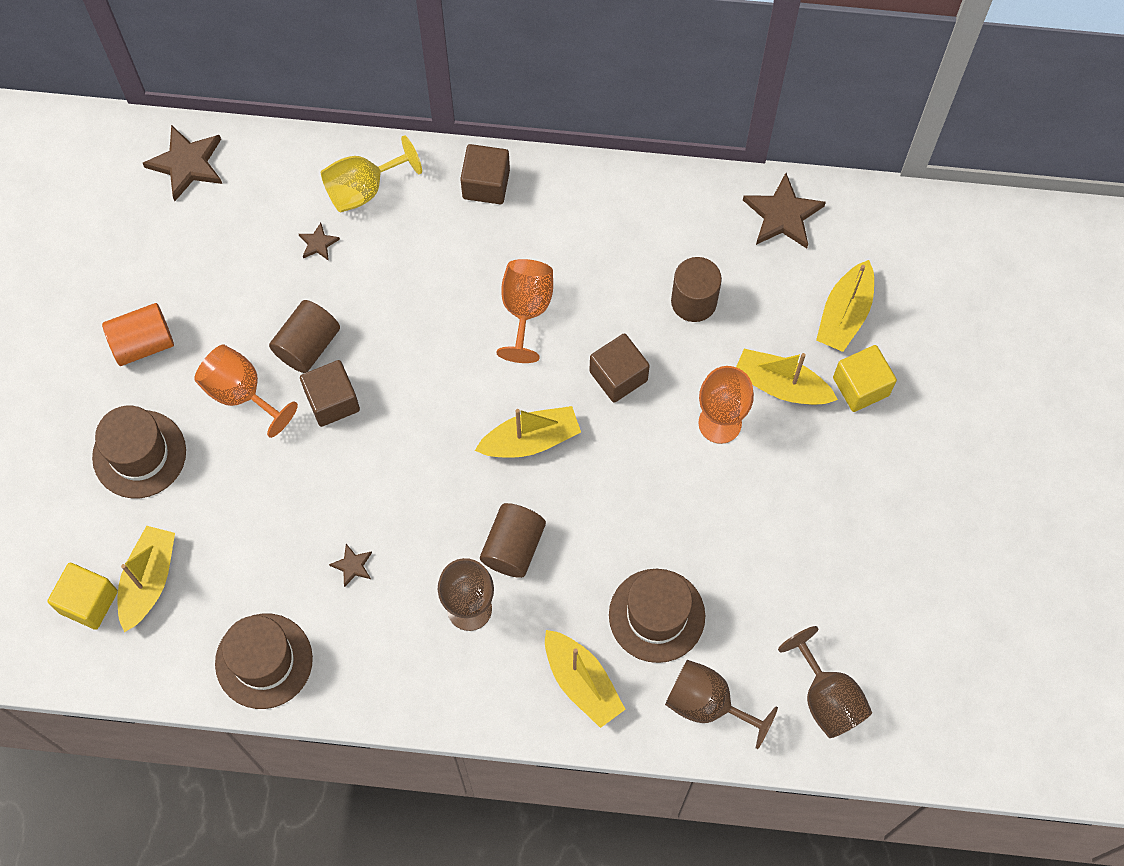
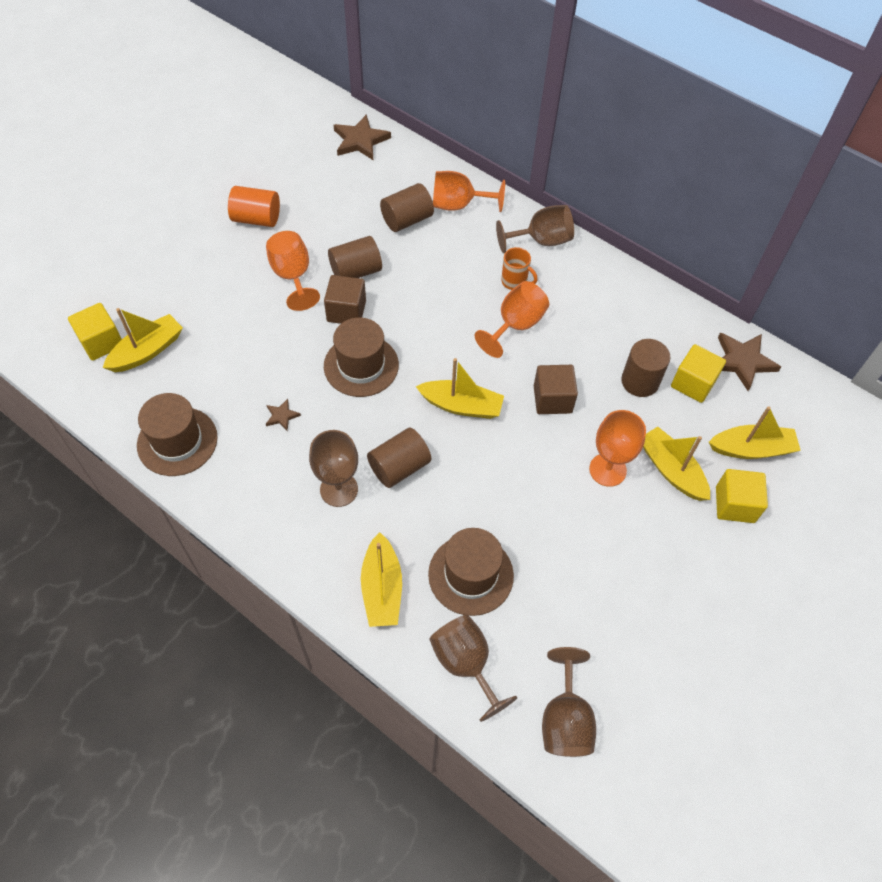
camera: 30 degrees right, 10 degrees down
brown hat [92,406,186,498] -> brown hat moved to [324,318,399,397]
brown star [299,223,340,261] -> brown cylinder [380,183,434,232]
yellow goblet [321,135,422,213] -> orange goblet [433,171,505,212]
brown cube [460,144,510,204] -> brown goblet [496,205,574,253]
yellow boat [816,260,874,352] -> yellow boat turned 150 degrees counterclockwise [709,406,801,459]
none -> orange mug [501,247,538,290]
none -> yellow cube [671,344,726,403]

